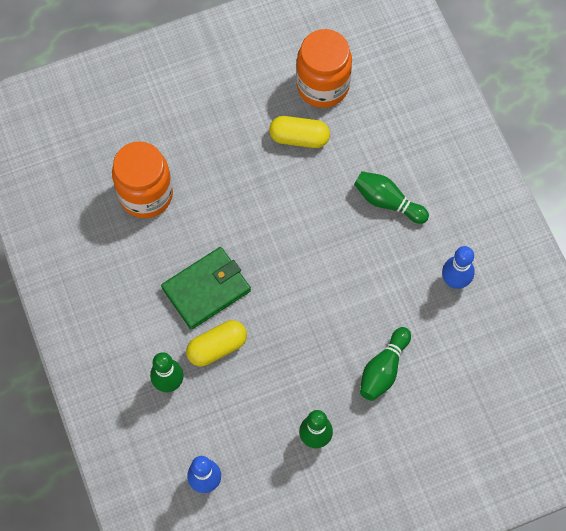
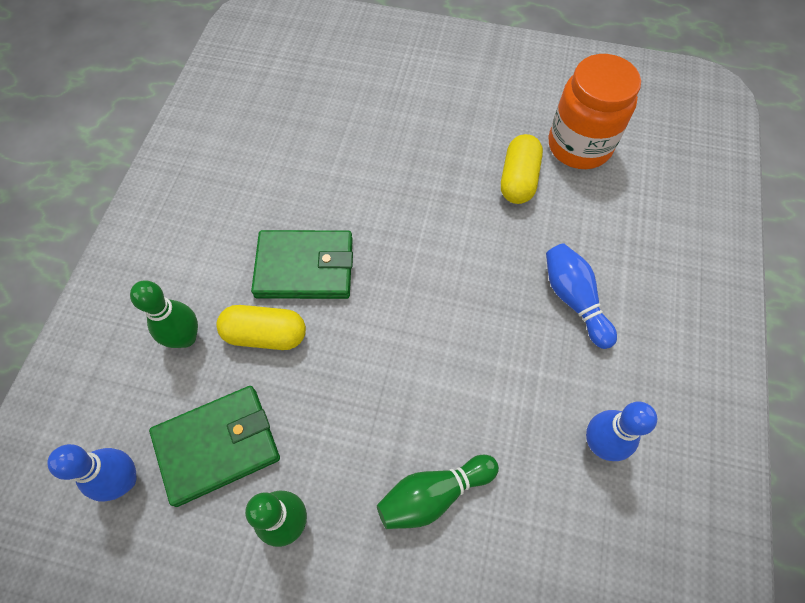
camera: 35 degrees right, 5 degrees down
orange jar [112,141,173,218] -> none
yellow capsule [269,116,330,148] -> yellow capsule turned 60 degrees clockwise [501,134,543,204]
green bowling pin [354,171,429,224] -> blue bowling pin [546,243,617,349]
none -> green wallet [149,386,280,507]

